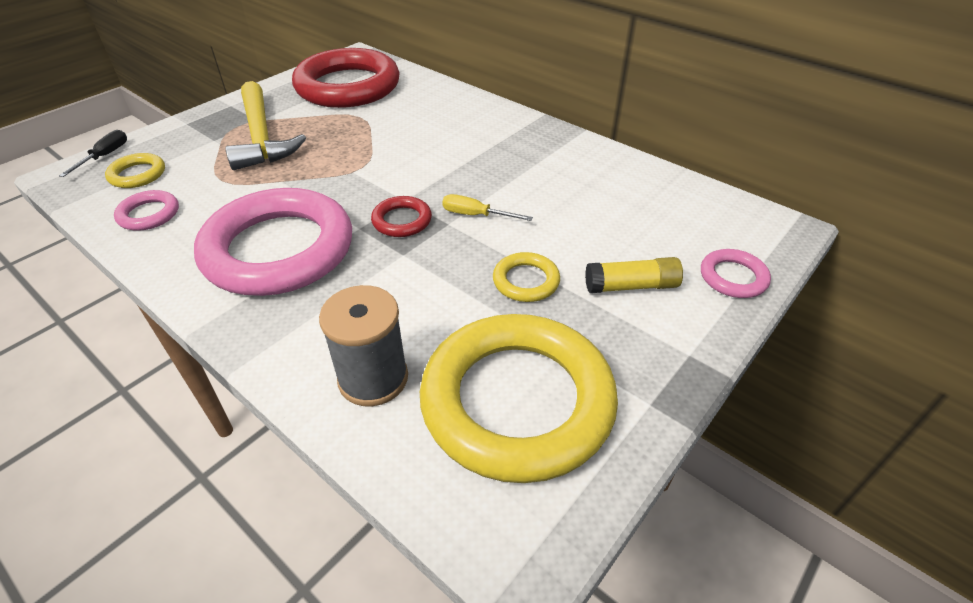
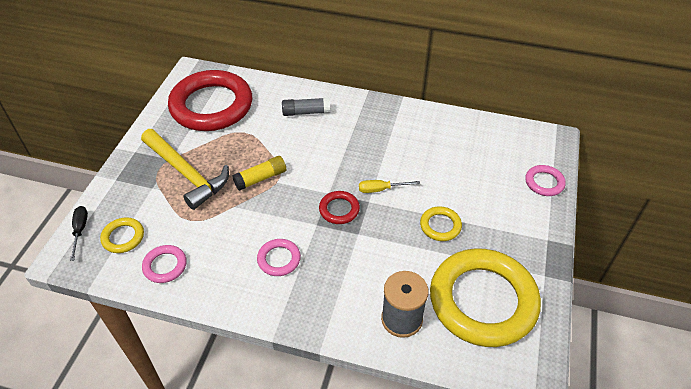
camera: 25 degrees left, 5 degrees up
pink ring [194,188,352,296] -> pink ring [257,239,301,276], size x0.42
yellow glue stick [585,257,683,293] -> yellow glue stick moved to [232,156,286,191]
none -> grey glue stick [282,98,330,116]

